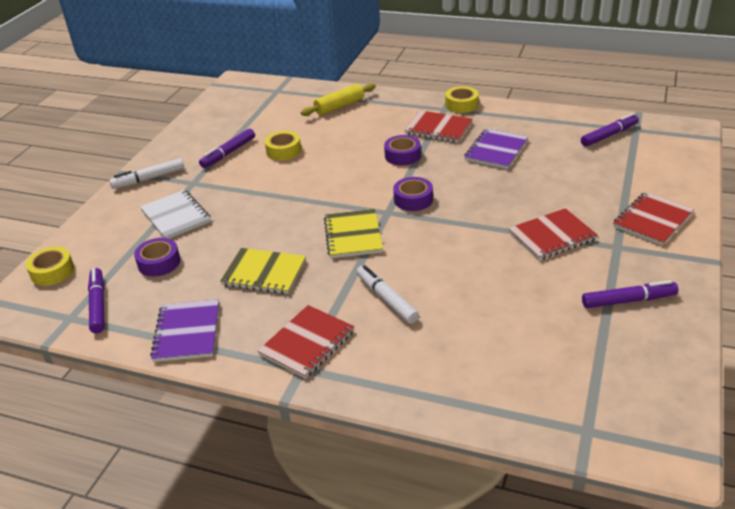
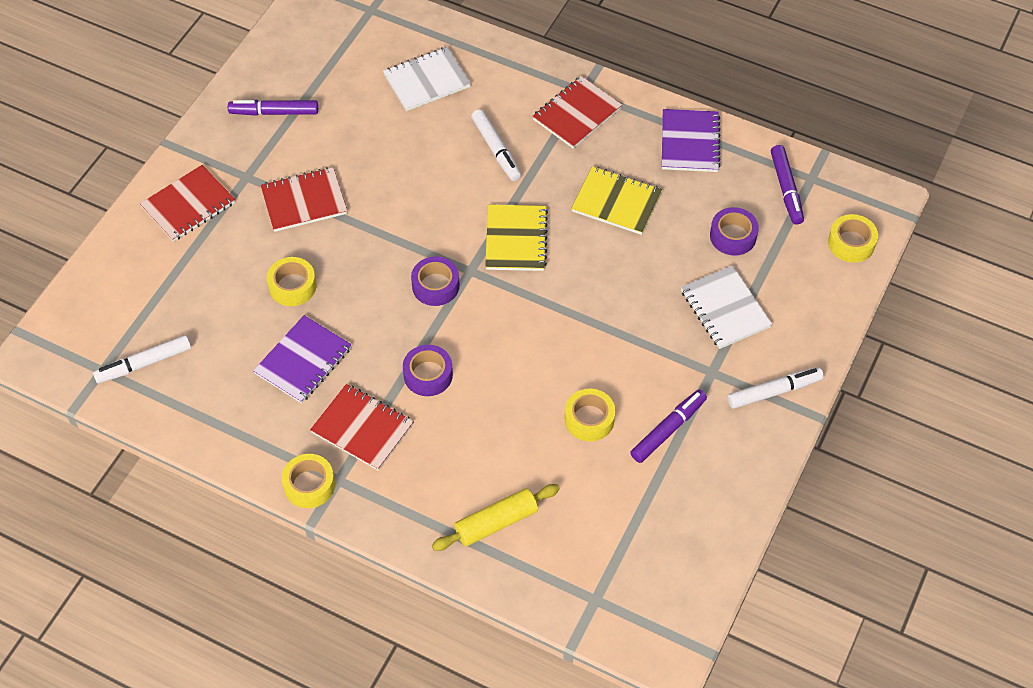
camera: 175 degrees left, 20 degrees up
purple marker [581,113,639,147] -> white marker [93,335,191,383]
none -> yellow tape [267,257,316,306]
none -> white notebook [383,47,471,111]

